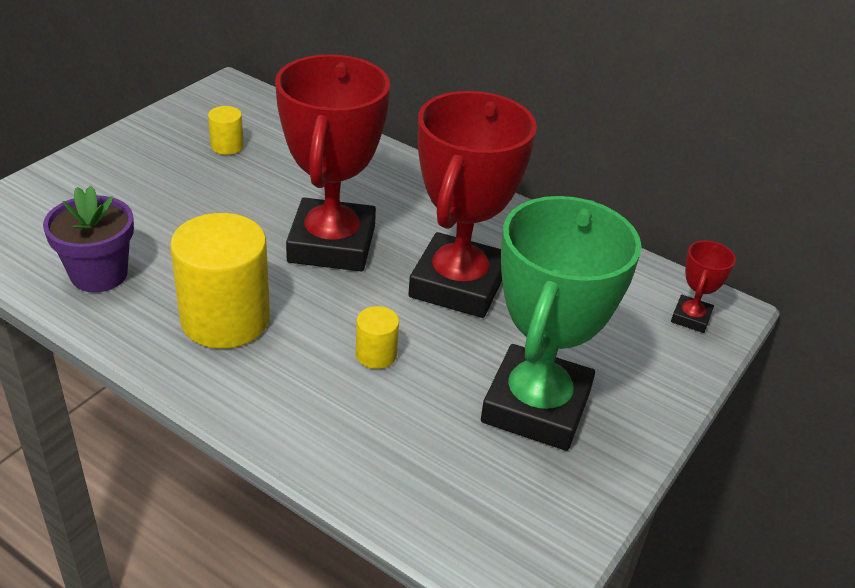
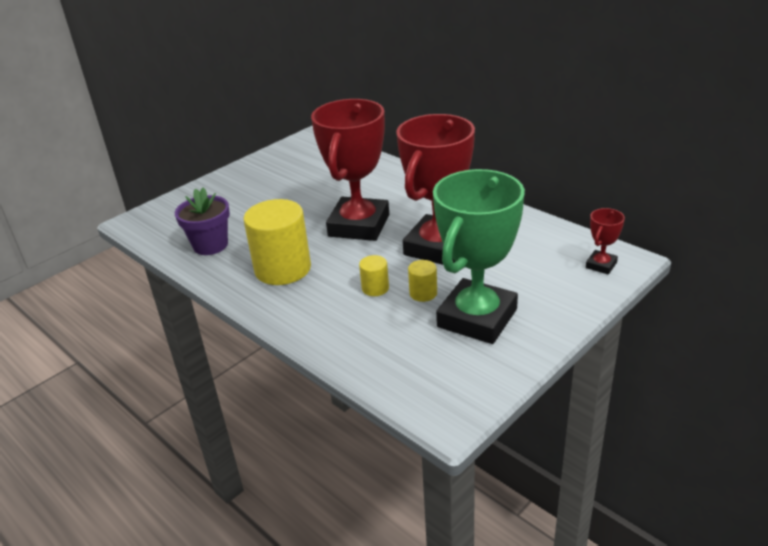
camera: 15 degrees right, 5 degrees down
yellow cylinder [208,106,244,155] -> yellow cylinder moved to [408,260,437,302]

